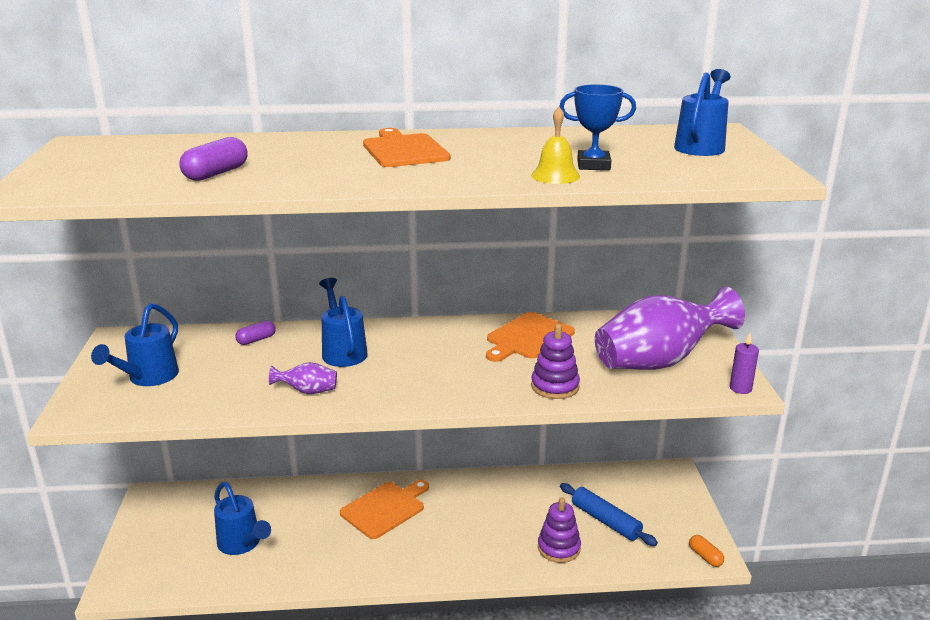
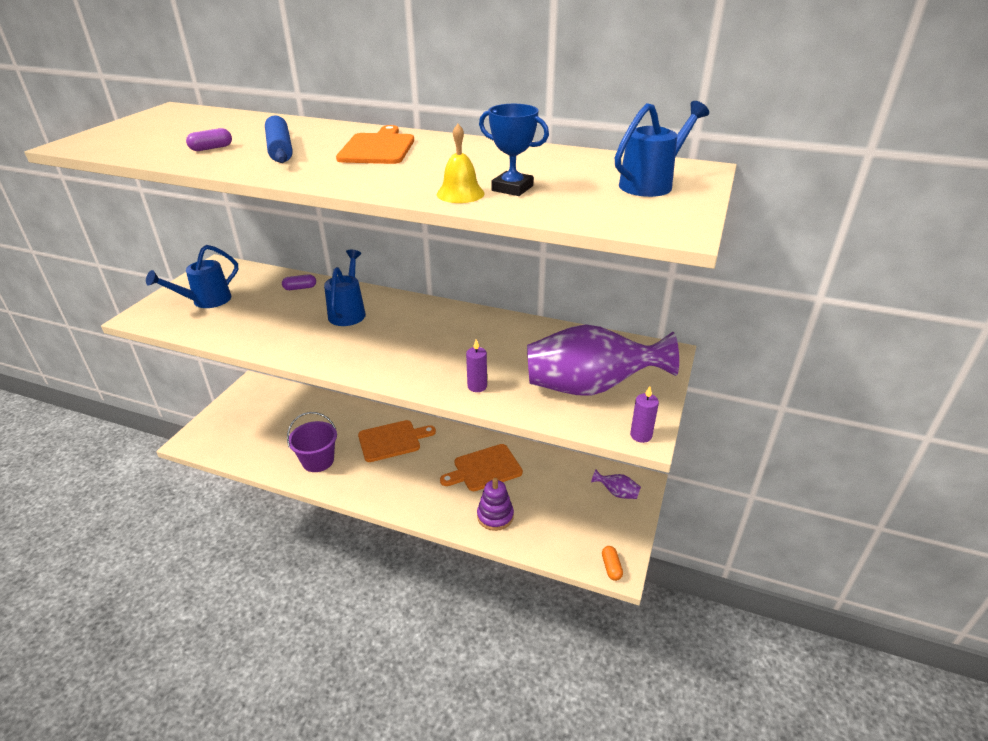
camera: 25 degrees right, 10 degrees up
purple capsule [179,137,247,181] -> purple capsule [186,128,232,151], size x0.66
blue watering can [214,482,271,555] -> none
purple vase [269,362,337,394] -> purple vase moved to [591,470,641,499]
orange cutting board [486,312,575,362] -> orange cutting board moved to [440,444,523,491]
purple stacking toy [531,324,580,399] -> purple candle [466,339,487,392]
blue rolling pin [560,483,658,546] -> blue rolling pin moved to [265,116,293,163]
none -> purple bucket [287,412,337,472]

